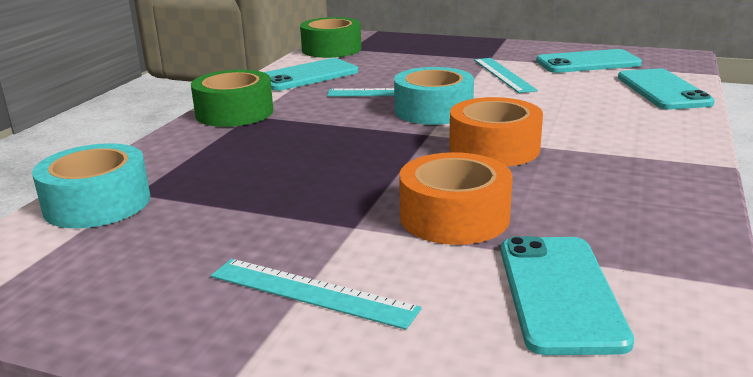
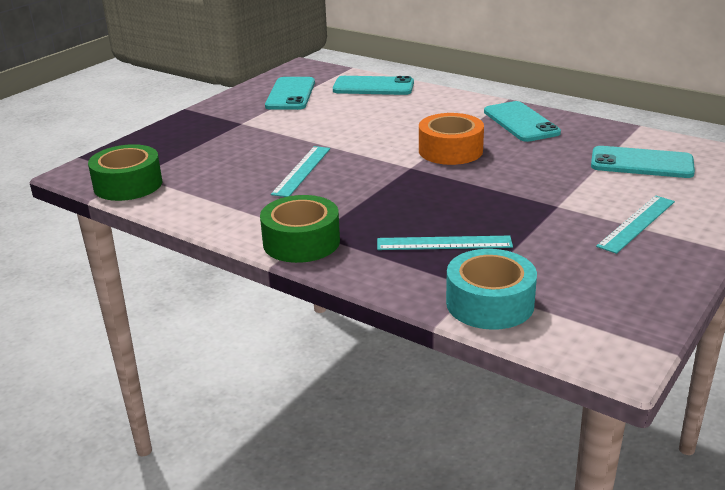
camera: 75 degrees left, 5 degrees up
turquoise phone [264,58,358,91] -> turquoise phone moved to [484,101,561,142]
turquoise tape [394,67,474,125] -> none
orange tape [399,152,512,245] -> none
turquoise ruler [474,58,538,93] -> turquoise ruler moved to [377,236,513,250]

